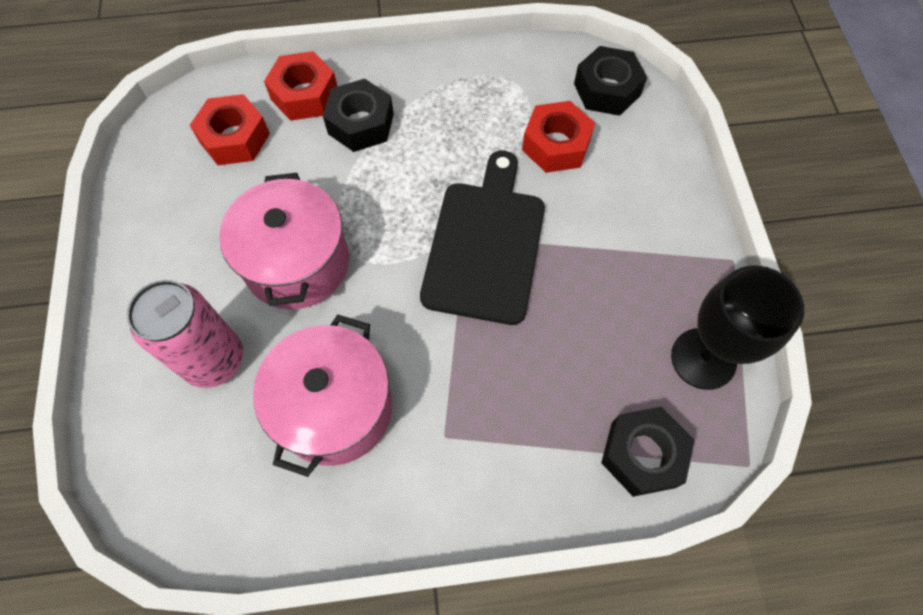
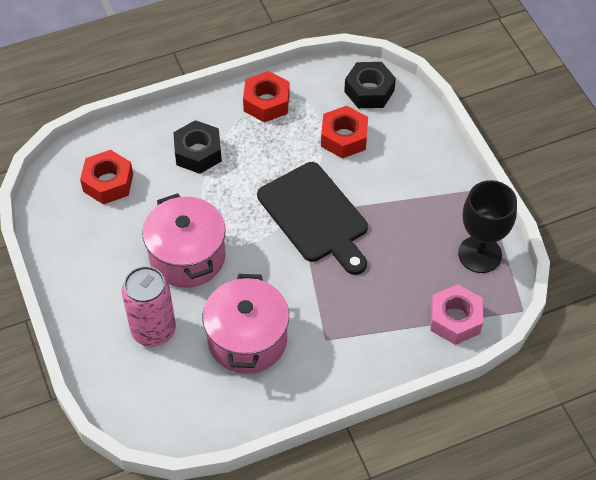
camera: 15 degrees left, 10 degrees down
red nut [264,51,338,121] -> red nut moved to [243,71,290,123]
black cutting board [420,151,545,325] -> black cutting board turned 150 degrees clockwise [257,162,368,275]
black nut [601,407,695,497] -> pink nut [430,284,483,345]

